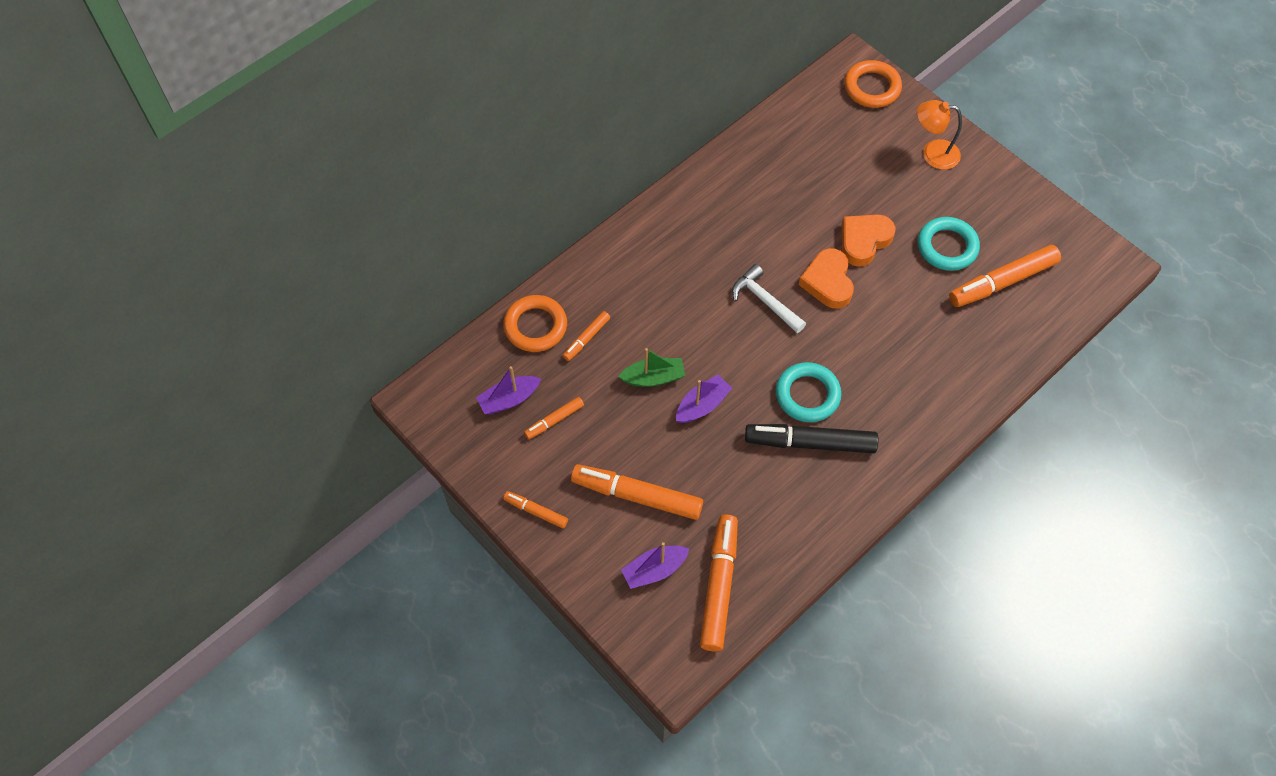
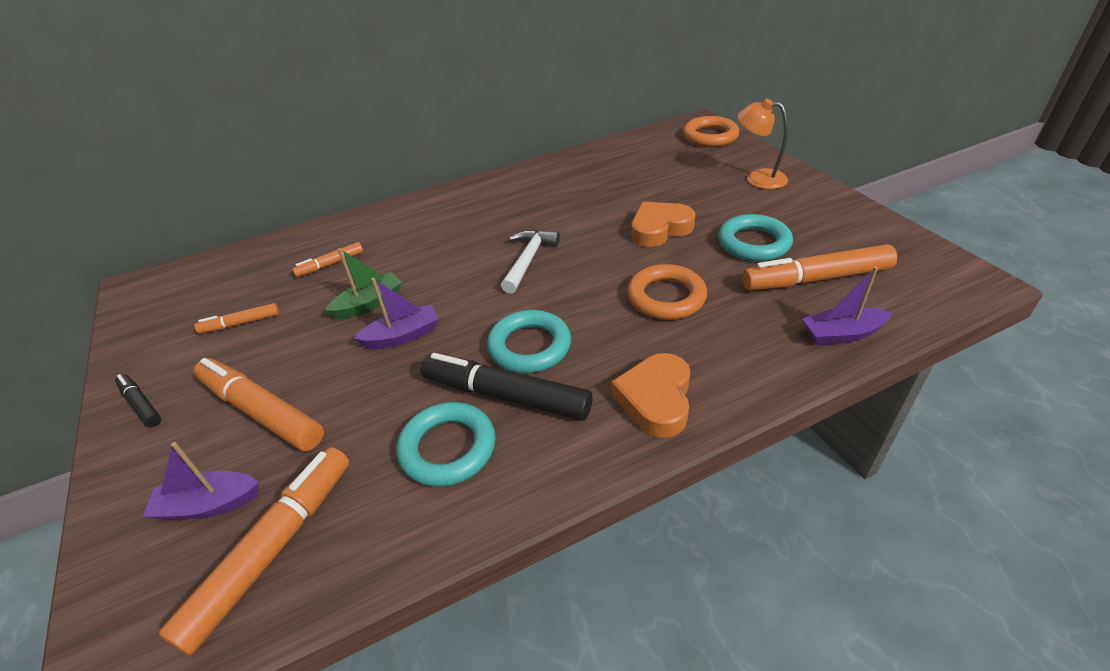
camera: 20 degrees right, 20 degrees down
purple boat [476,366,541,414] -> purple boat moved to [803,266,892,345]
orange ring [503,295,567,352] -> orange ring moved to [627,264,707,320]
orange marker [503,491,568,528] -> black marker [115,374,161,427]
green boat [618,348,685,387] -> green boat turned 45 degrees counterclockwise [325,248,402,319]
white hammer [732,264,806,333] -> white hammer turned 45 degrees clockwise [501,229,560,294]
orange heart [799,248,854,309] -> orange heart moved to [611,353,690,438]
none -> turquoise ring [396,402,496,487]

